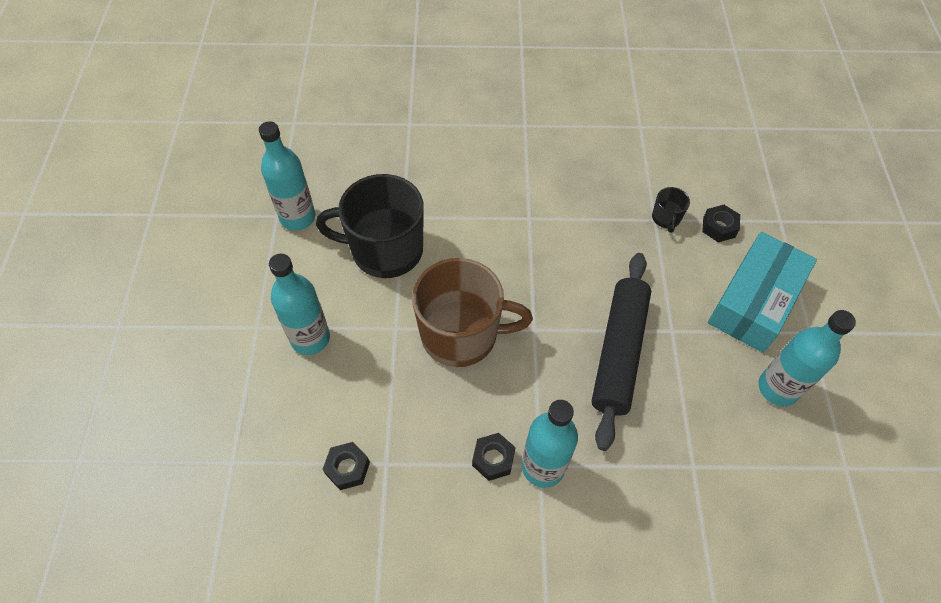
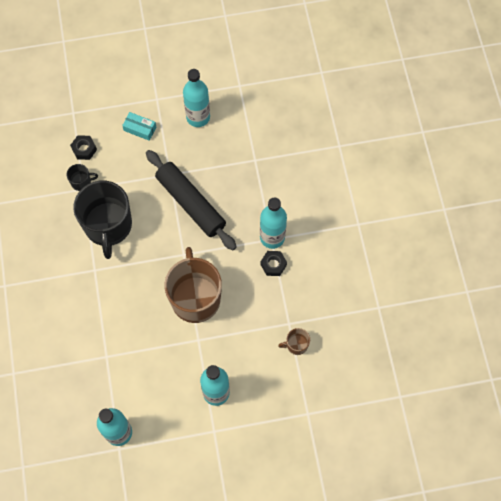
camera: 100 degrees left, 10 degrees up
black mug [316,174,424,278] -> black mug moved to [73,181,132,259]
black nut [323,442,370,490] -> brown mug [278,328,310,355]
black rolling pin [592,253,651,451] -> black rolling pin turned 45 degrees clockwise [146,150,237,250]
turquoise box [708,232,817,353] -> turquoise box [122,112,156,141], size x0.45

